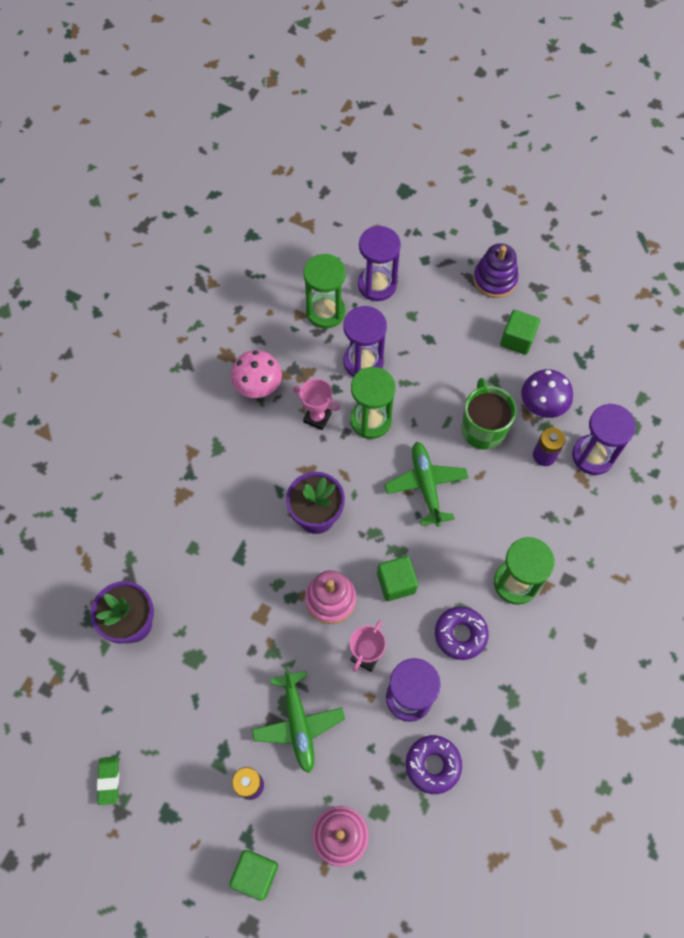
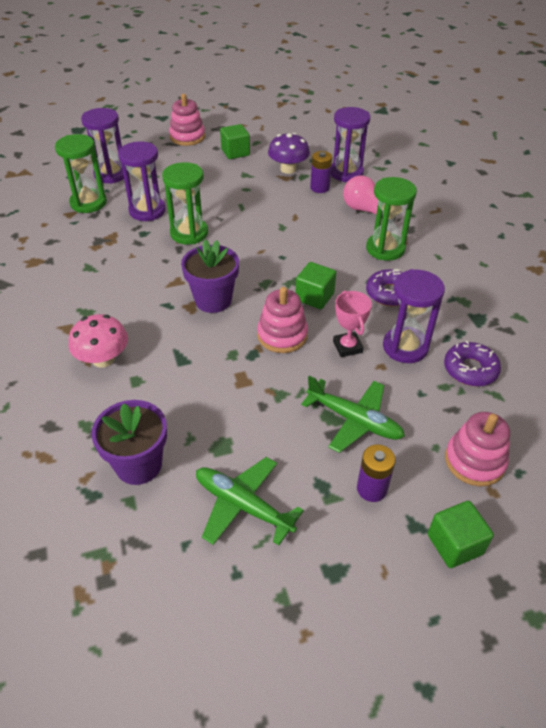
camera: 45 degrees left, 20 degrees down
green eraser [97,757,119,805] -> none
pink mushroom [231,350,282,398] -> pink mushroom moved to [69,314,128,368]
pink trophy [293,379,340,430] -> none
green plane [385,442,469,527] -> green plane moved to [196,457,304,545]
green mug [461,378,516,450] -> none
purple stacking toy [473,243,519,298] -> pink stacking toy [169,94,205,146]
none -> pink light bulb [343,176,396,221]

